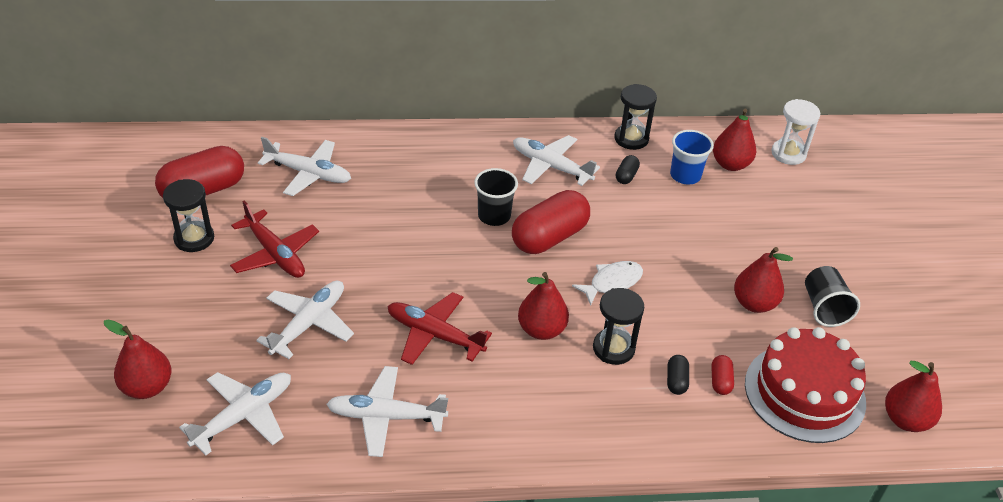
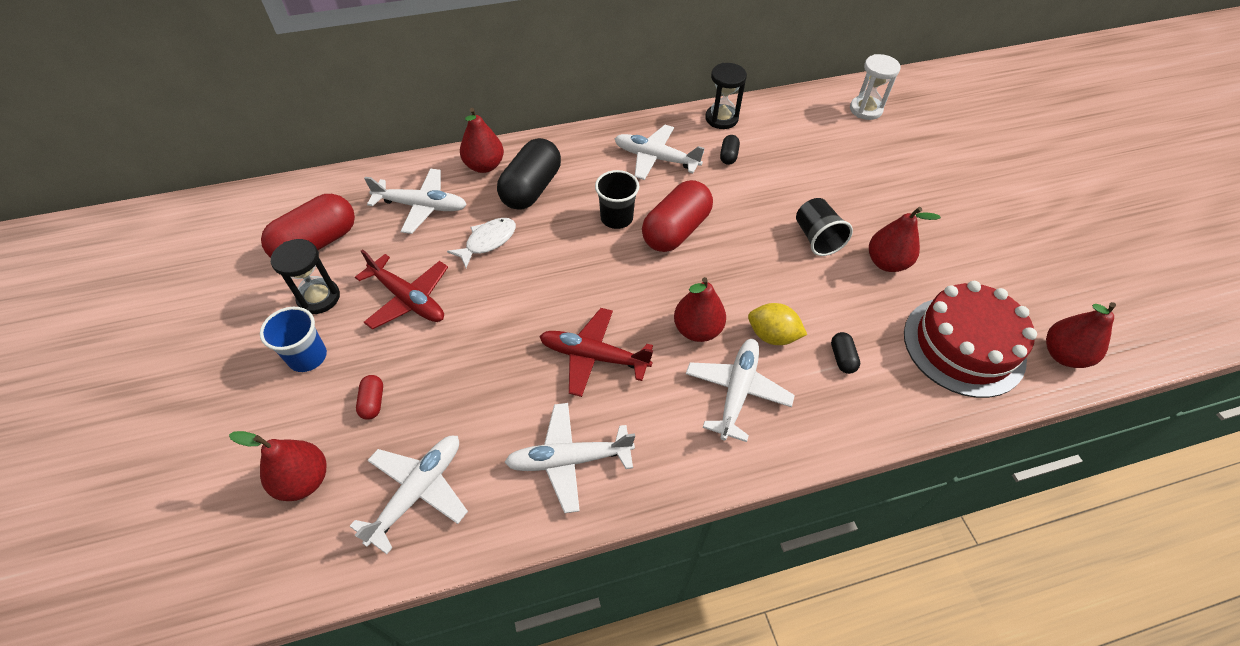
camera: 10 degrees left, 10 degrees up
white plane [256,281,354,359] -> white plane moved to [686,339,795,442]
white fish [572,261,643,306] -> white fish moved to [447,218,516,268]
black hourglass [593,288,644,365] -> yellow lemon [748,303,807,345]
blue cup [670,130,714,185] -> blue cup moved to [260,307,327,372]
red capsule [711,355,734,395] -> red capsule moved to [356,375,383,420]
red pear [713,109,756,171] -> red pear moved to [460,108,504,173]
black cup [805,266,860,327] -> black cup moved to [796,198,853,256]
none -> black capsule [497,138,561,210]

